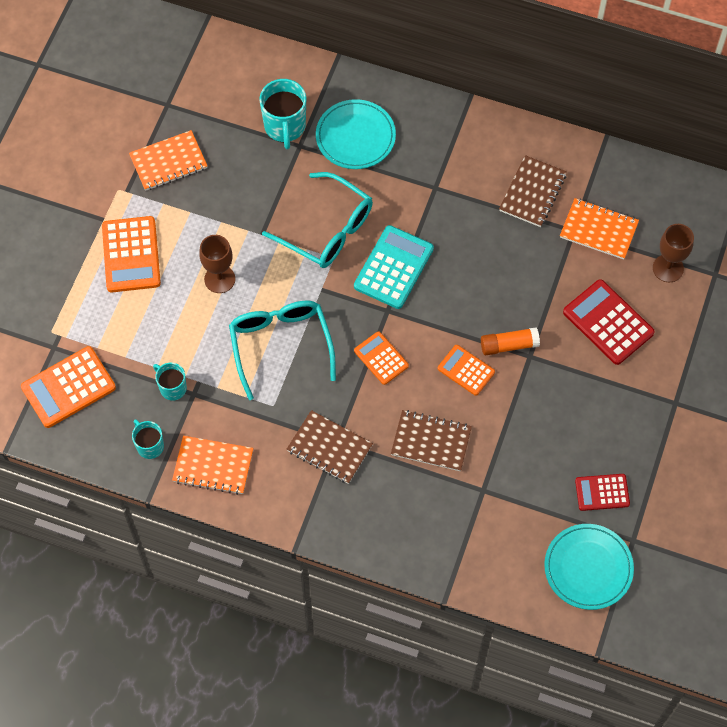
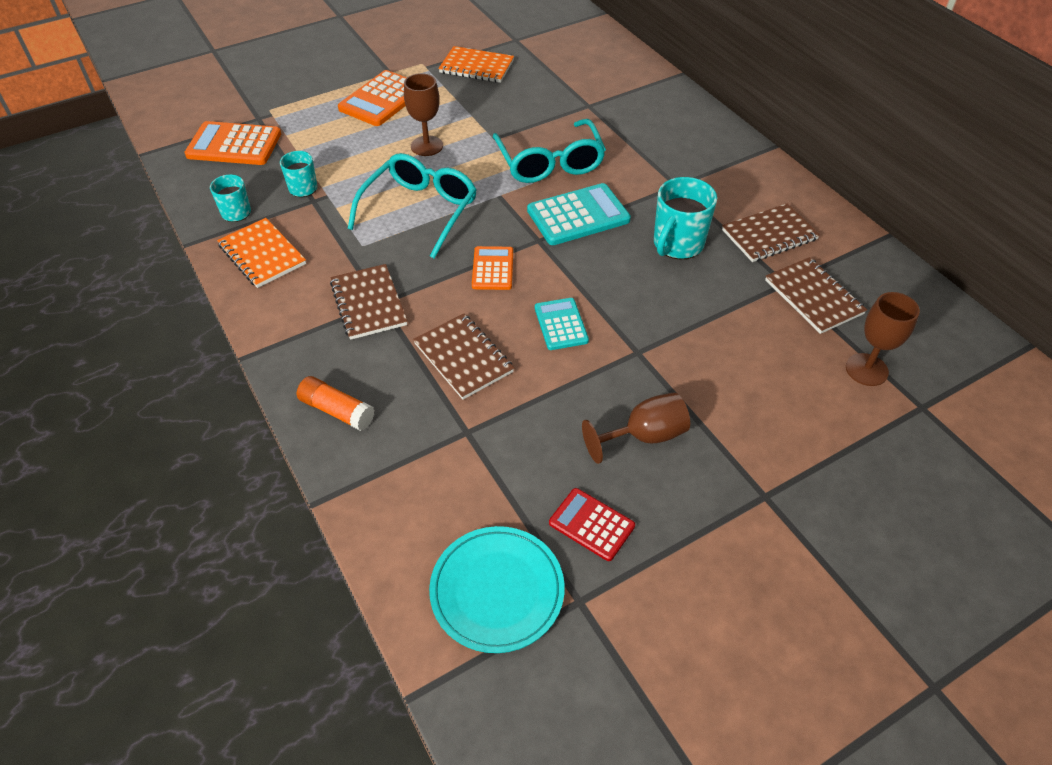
camera: 40 degrees right, 15 degrees down
turquoise mug [259,79,306,149] -> turquoise mug moved to [654,177,717,259]
turquoise plate [316,99,396,169] -> none
orange calculator [438,345,495,396] -> turquoise calculator [535,298,589,350]
orange glue stick [481,327,540,355] -> orange glue stick moved to [297,376,375,431]
orange notebook [560,198,639,260] -> brown notebook [765,257,867,334]
red calculator [563,279,655,365] -> none
none -> brown goblet [582,392,690,464]

